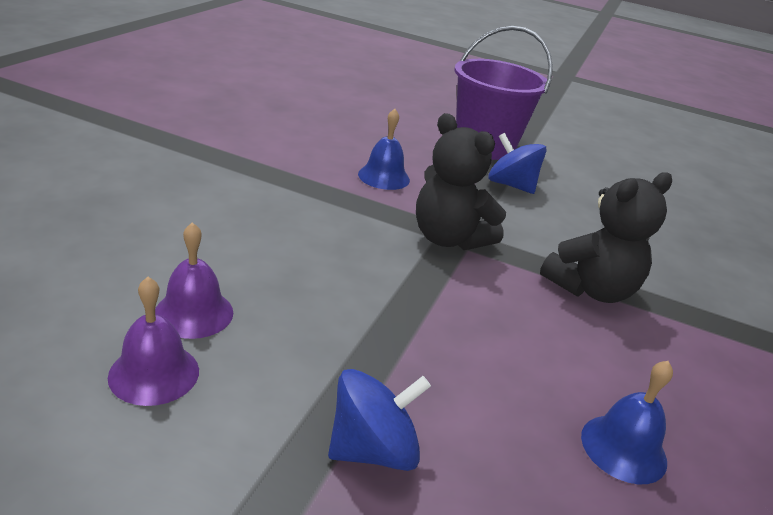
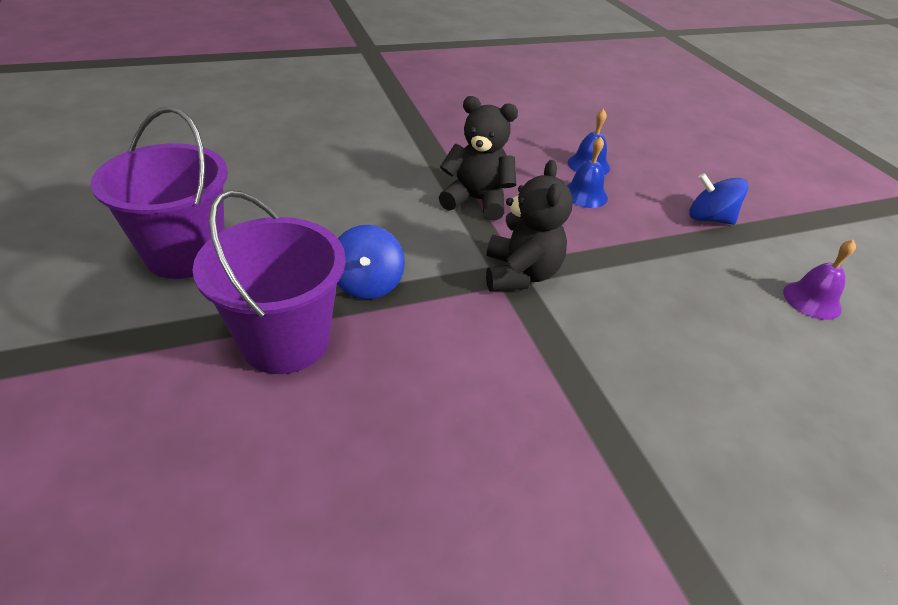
camera: 130 degrees left, 10 degrees up
purple bell [155,222,233,339] -> none
blue bell [358,109,410,190] -> blue bell moved to [567,136,608,208]
none -> purple bucket [91,107,228,279]

